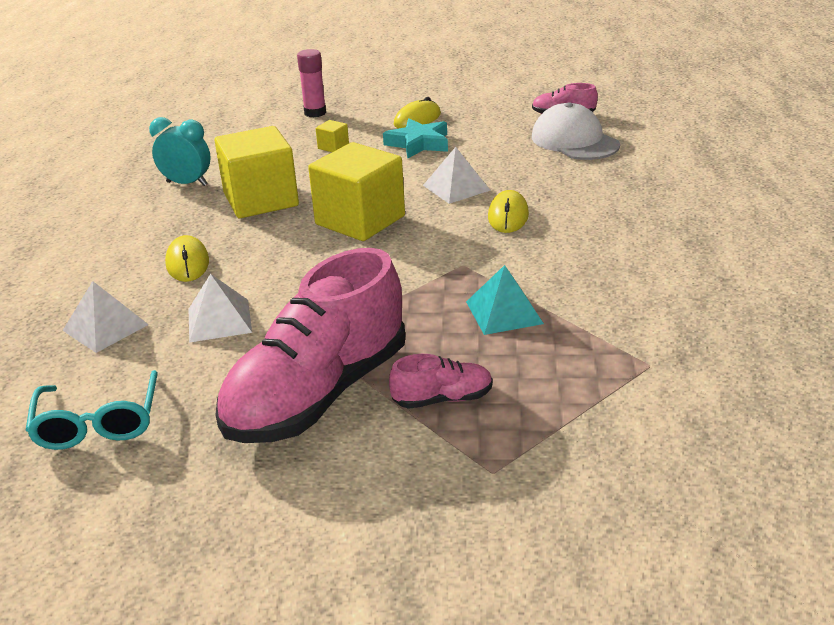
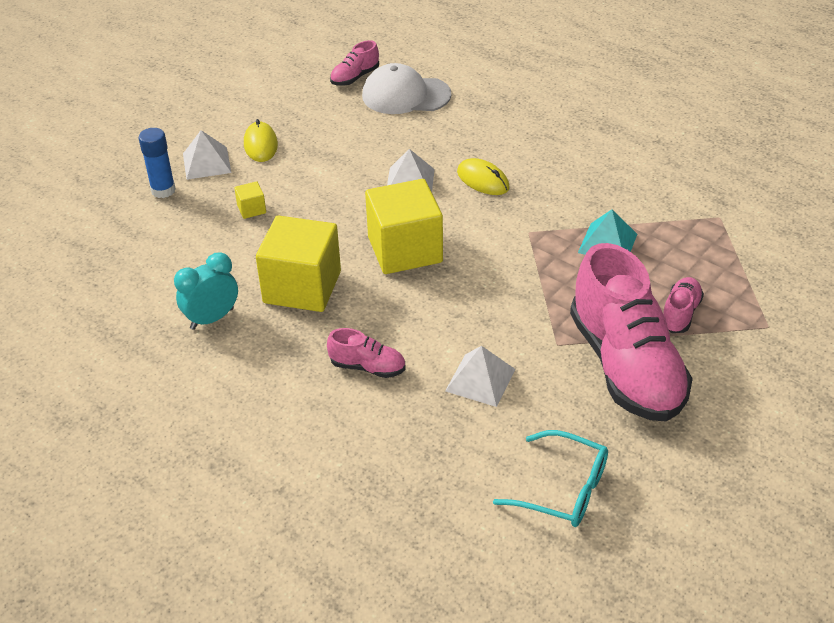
camera: 55 degrees left, 10 degrees up
white pyramid [62,281,149,353] -> white pyramid moved to [183,130,231,180]
yellow mouse [165,235,209,282] -> pink shoe [327,328,406,378]
pink glue stick [297,49,326,117] -> blue glue stick [139,128,176,198]
turquoise star [383,118,448,159] -> none

